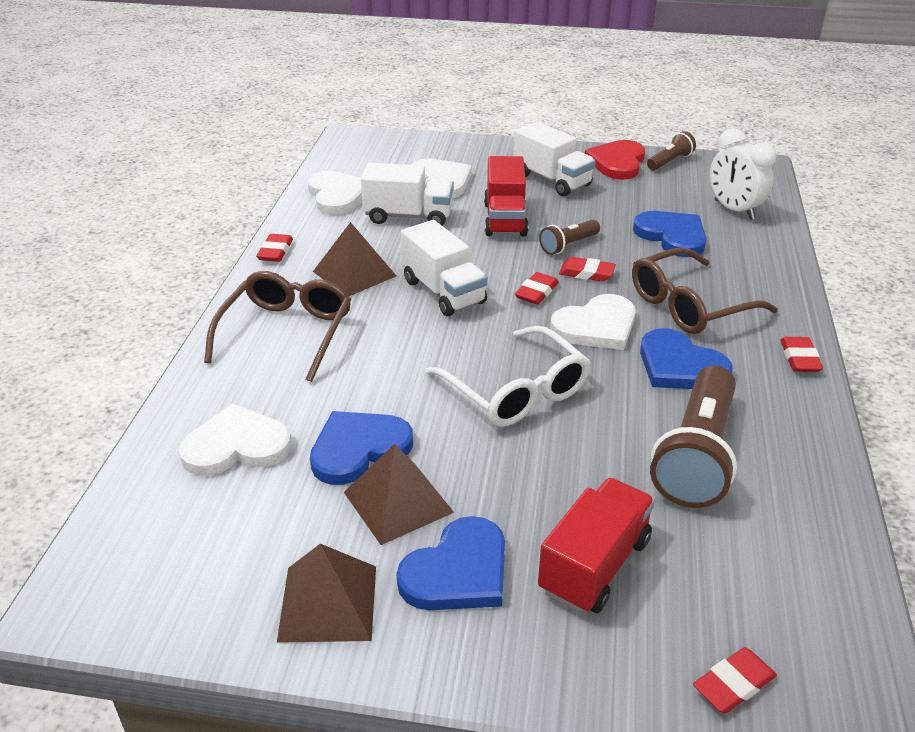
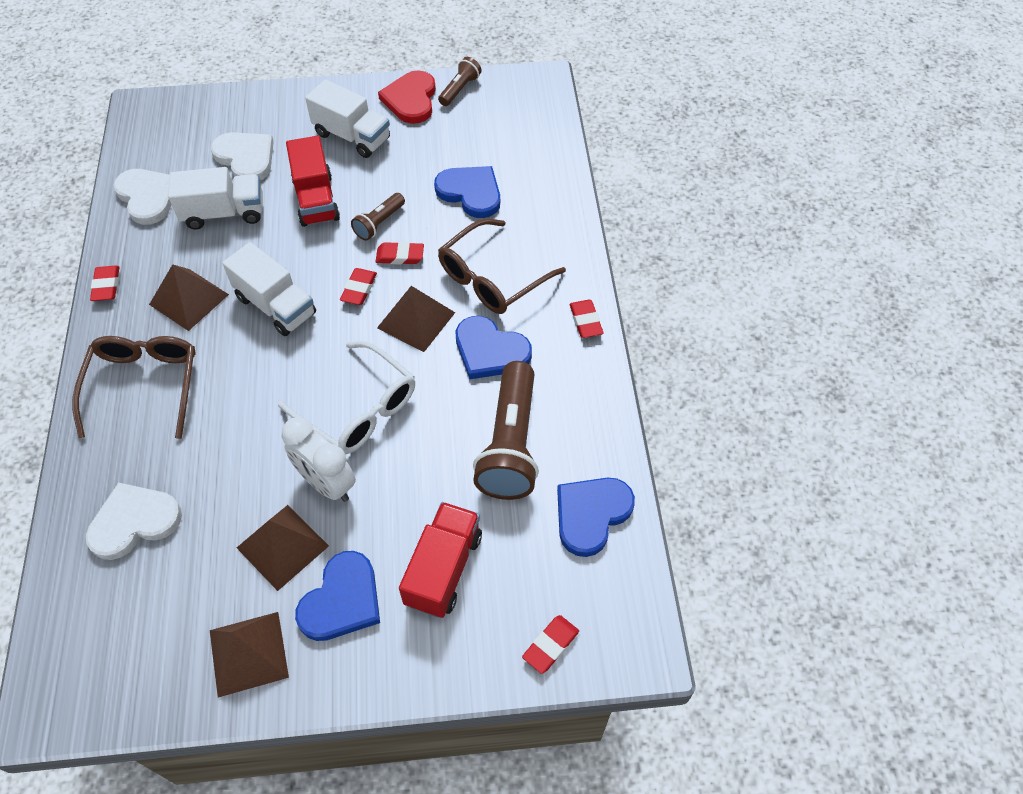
camera: 15 degrees left, 20 degrees up
blue heart [310,411,413,485] -> blue heart moved to [557,478,635,557]
white heart [551,294,636,350] -> brown pyramid [377,286,455,352]
white clock [710,128,776,220] -> white clock moved to [282,417,356,502]

